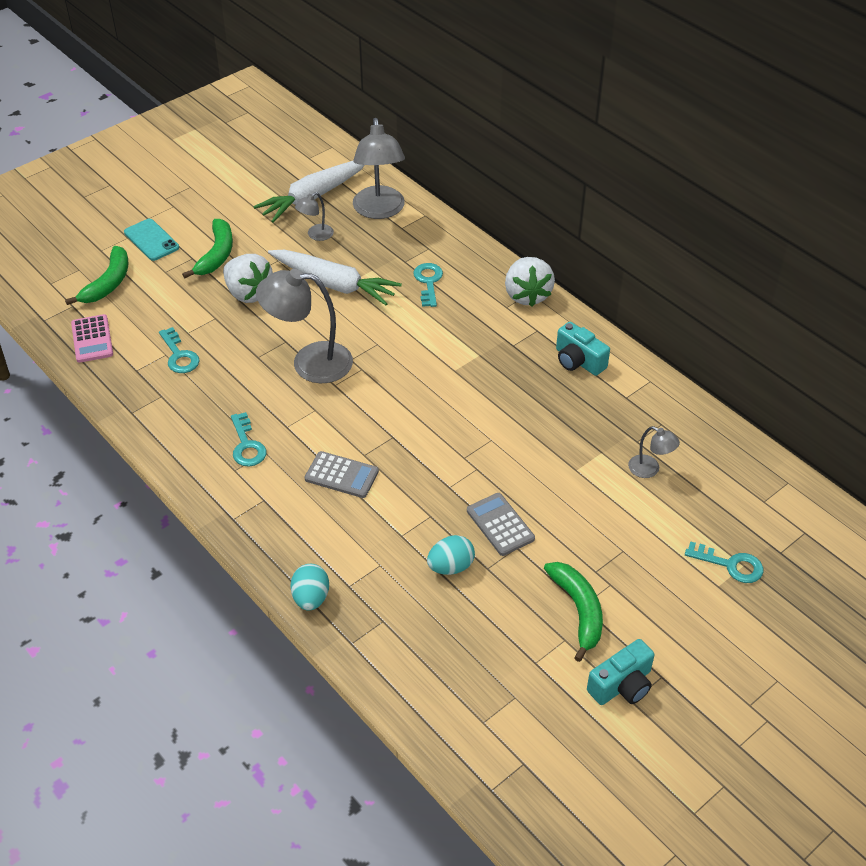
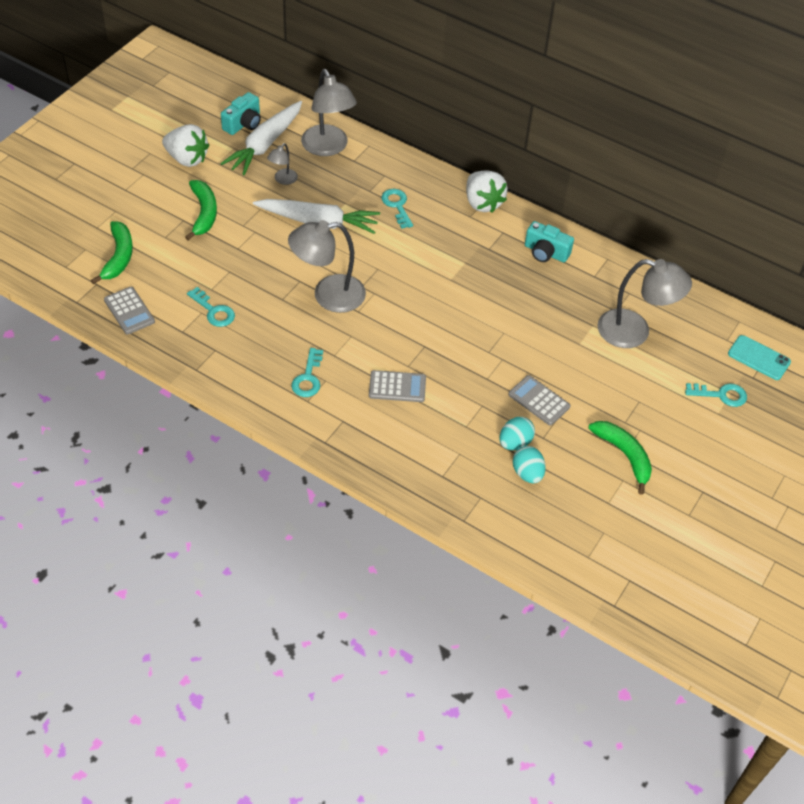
camera: 20 degrees left, 5 degrees up
pink calculator [71,314,113,363] -> grey calculator [104,287,155,334]
turquoise phone [124,219,179,261] -> turquoise phone moved to [728,335,791,380]
white strawberry [223,254,273,303] -> white strawberry moved to [162,124,209,167]
turquoise key [231,412,267,467] -> turquoise key turned 45 degrees clockwise [291,348,323,397]
turquoise egg [290,564,329,611] -> turquoise egg moved to [513,446,546,483]
turquoise camera [587,639,655,705] -> turquoise camera moved to [221,92,261,135]
grey lamp [628,426,680,478] -> grey lamp [598,259,692,348], size x2.06

